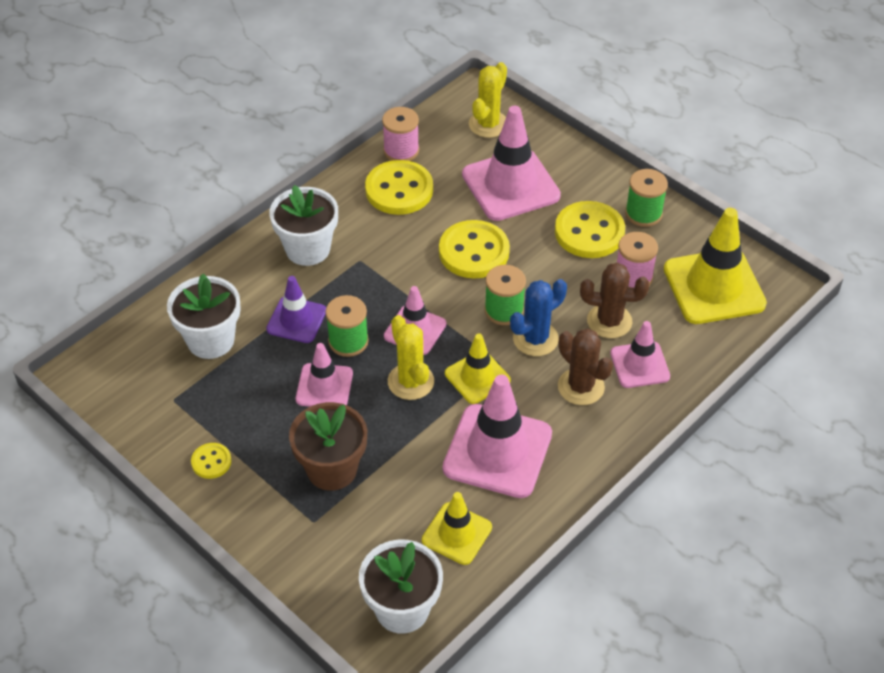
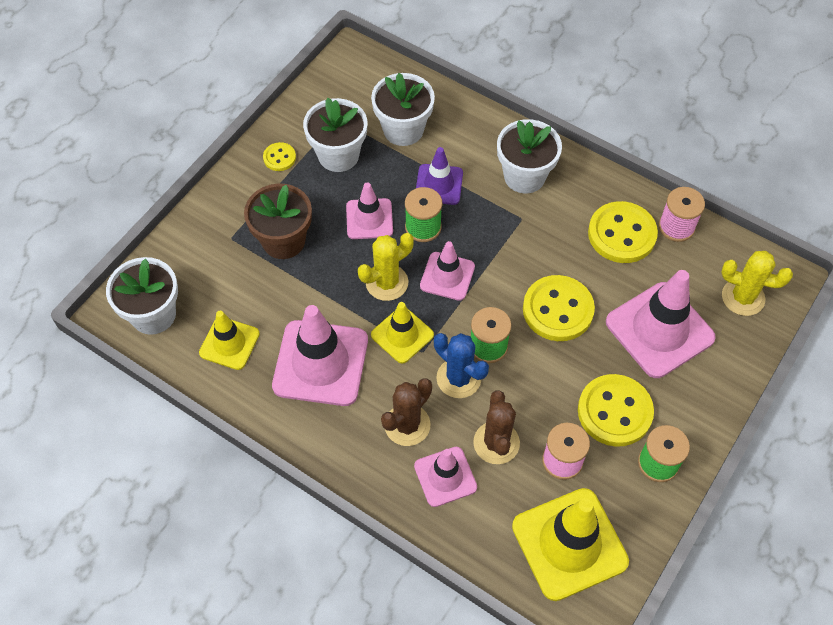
camera: 80 degrees right, 10 degrees up
none -> white flower pot [303,98,367,172]

